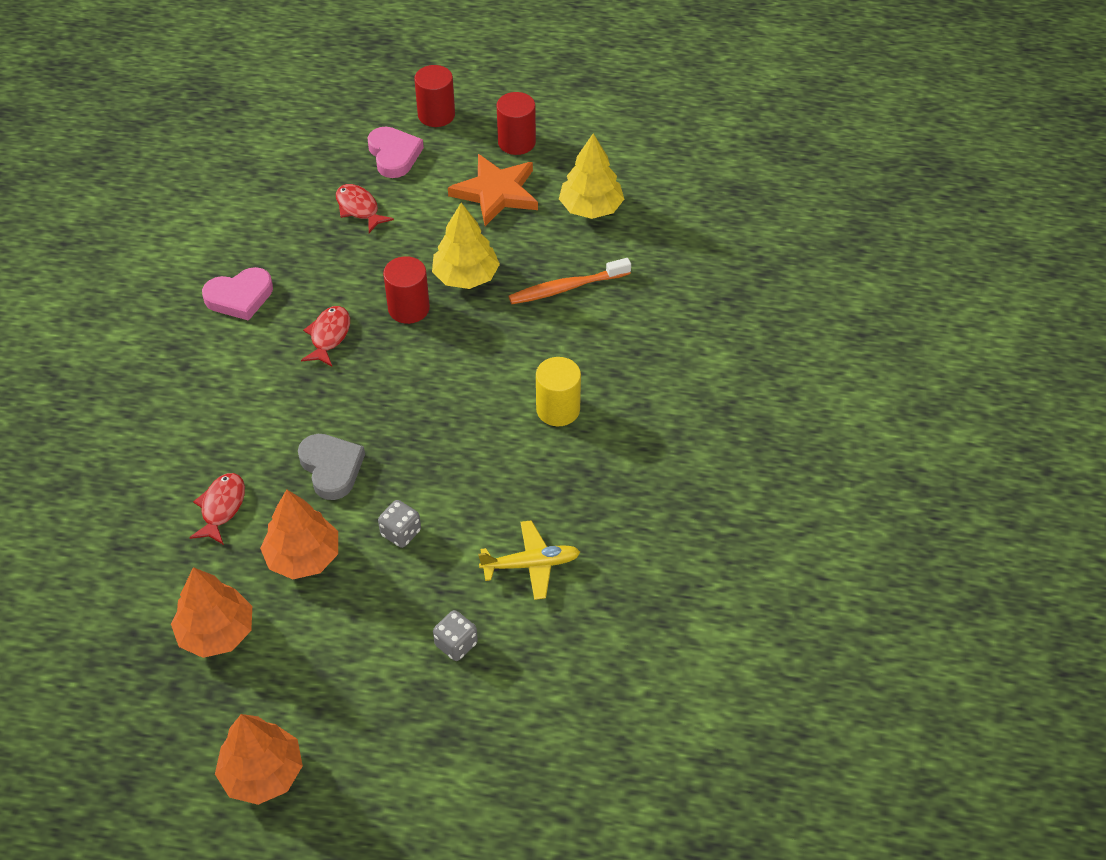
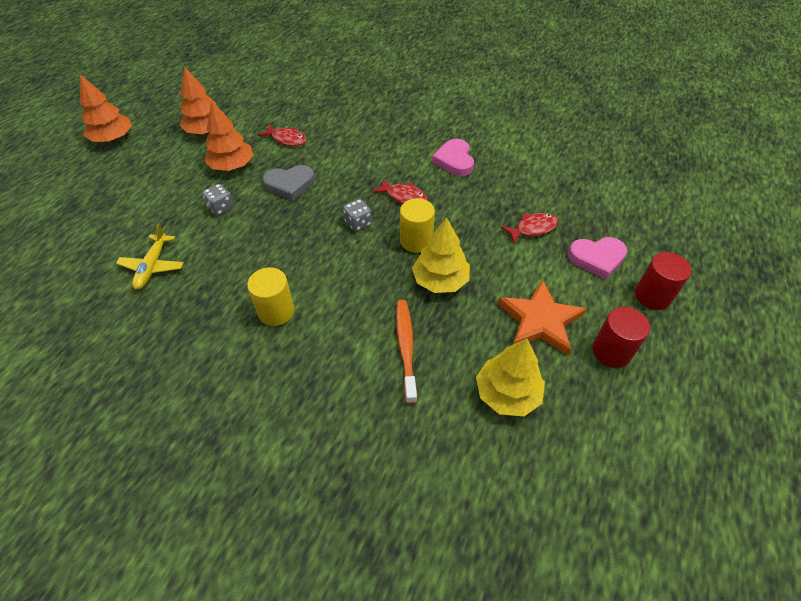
camera: 105 degrees right, 0 degrees up
red cylinder [383,256,430,324] -> yellow cylinder [400,198,435,253]
grey dice [433,610,478,661] -> grey dice moved to [343,199,372,232]

